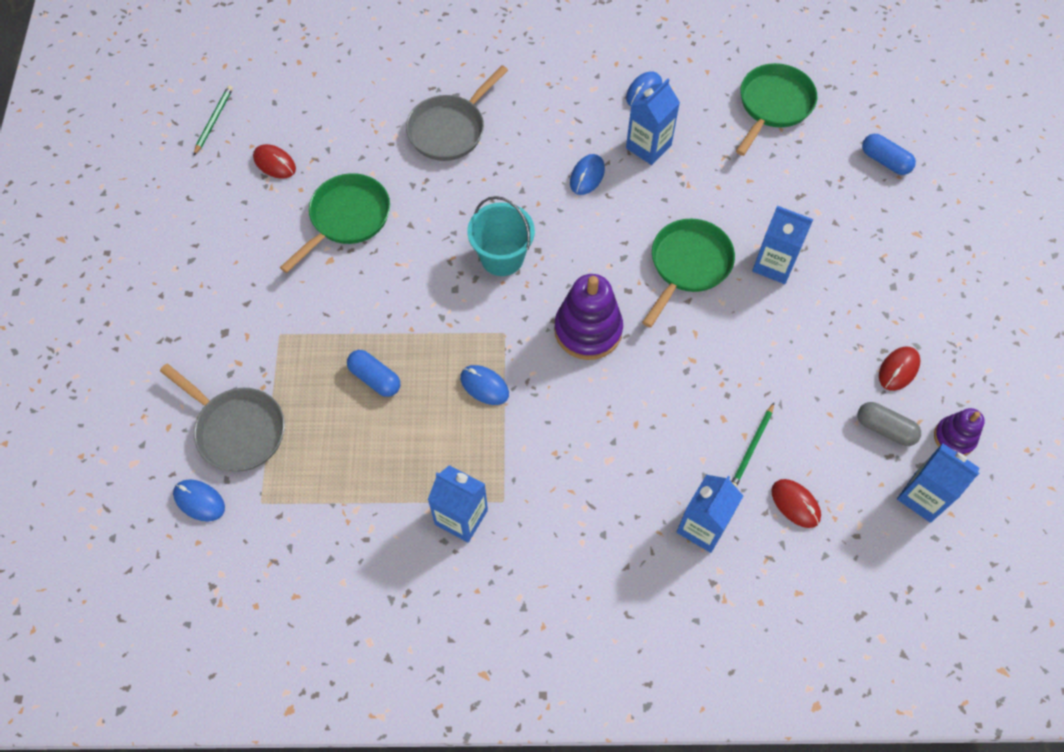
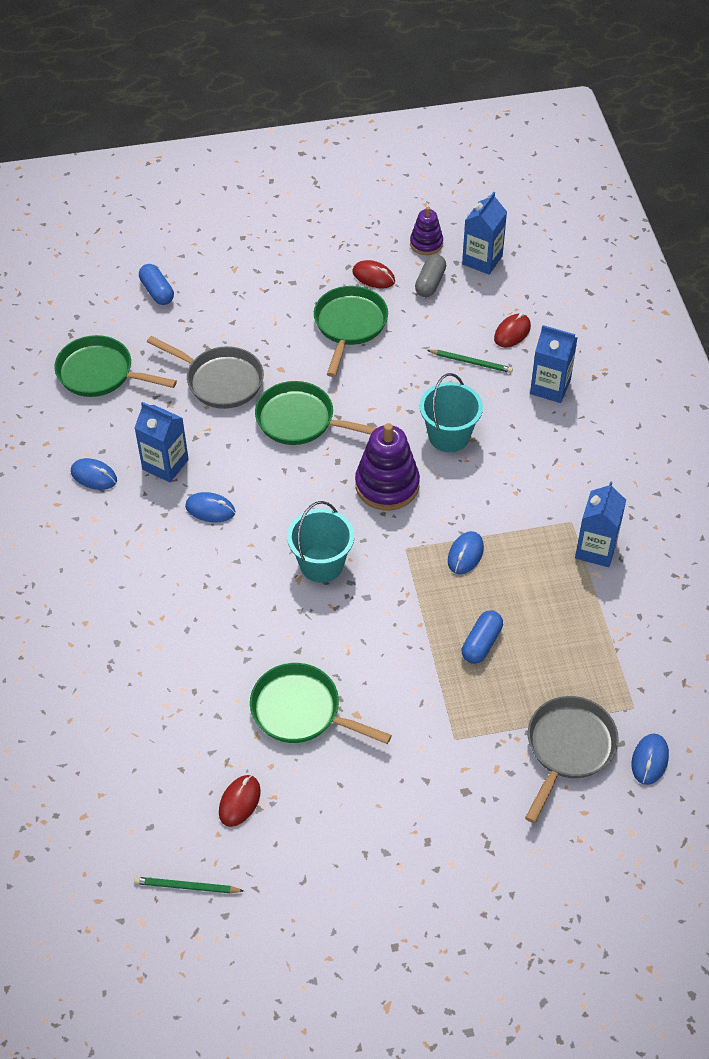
camera: 100 degrees left, 10 degrees down
grey pan [406,65,508,161] -> grey pan moved to [147,336,264,409]
blue carton [752,206,813,284] -> none
blue capsule [862,134,916,175] -> blue capsule turned 60 degrees counterclockwise [139,264,174,305]
none -> green pan [314,286,388,377]
none -> turquoise bucket [420,373,483,452]

